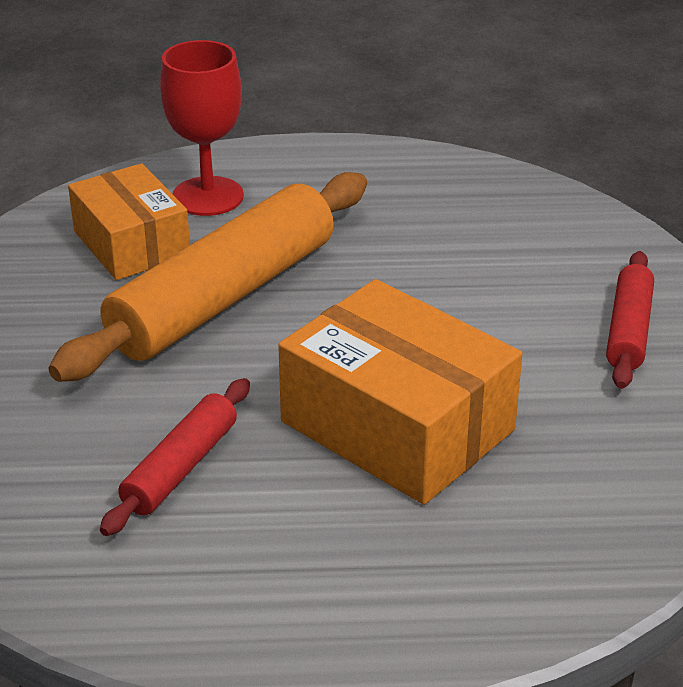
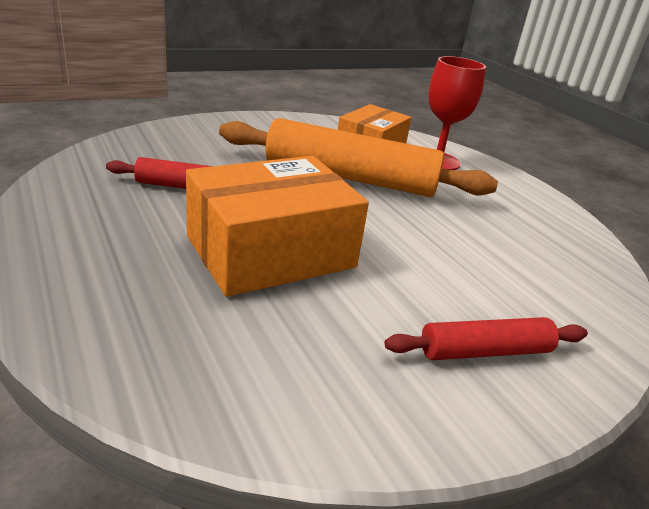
camera: 60 degrees right, 5 degrees down
orange box [278,279,522,505] -> orange box turned 45 degrees clockwise [186,156,369,297]

